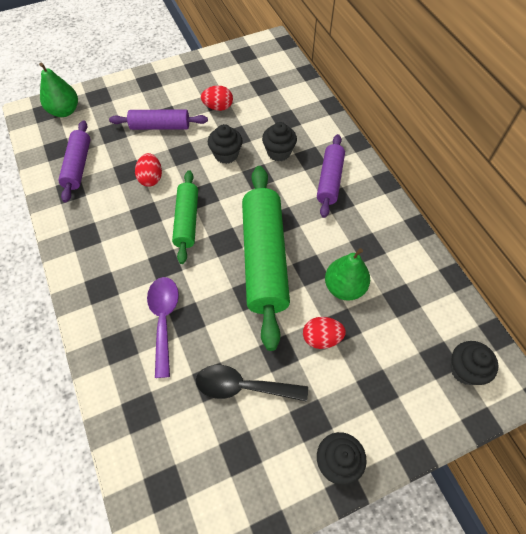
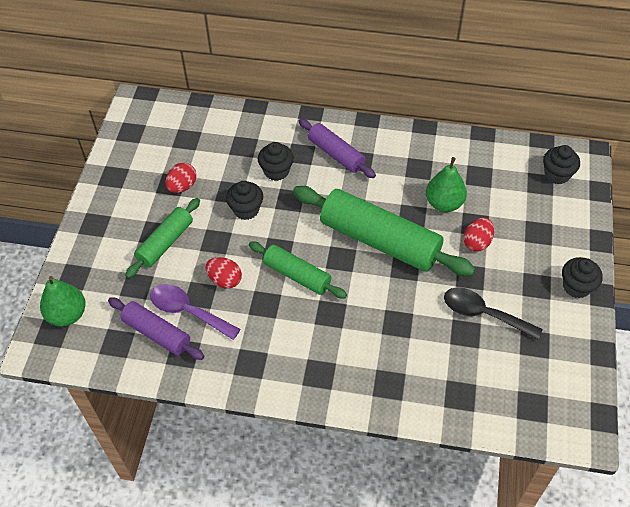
camera: 55 degrees left, 5 degrees down
purple rolling pin [109,109,208,130] -> green rolling pin [125,198,200,278]
purple spoon [147,277,179,378] -> purple spoon moved to [150,284,241,340]
black spoon [196,365,308,402] -> black spoon turned 75 degrees clockwise [444,287,543,340]

